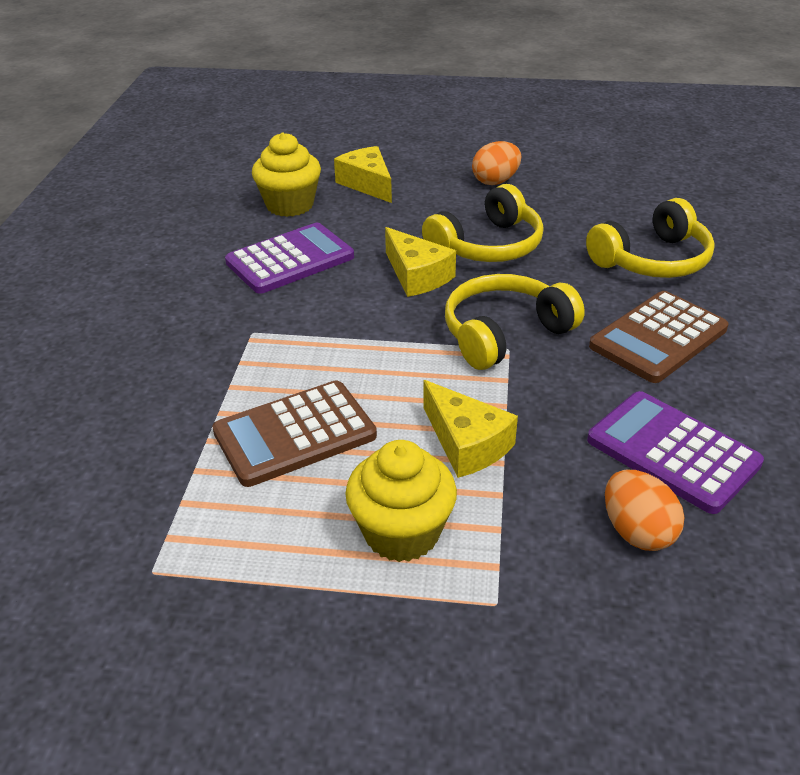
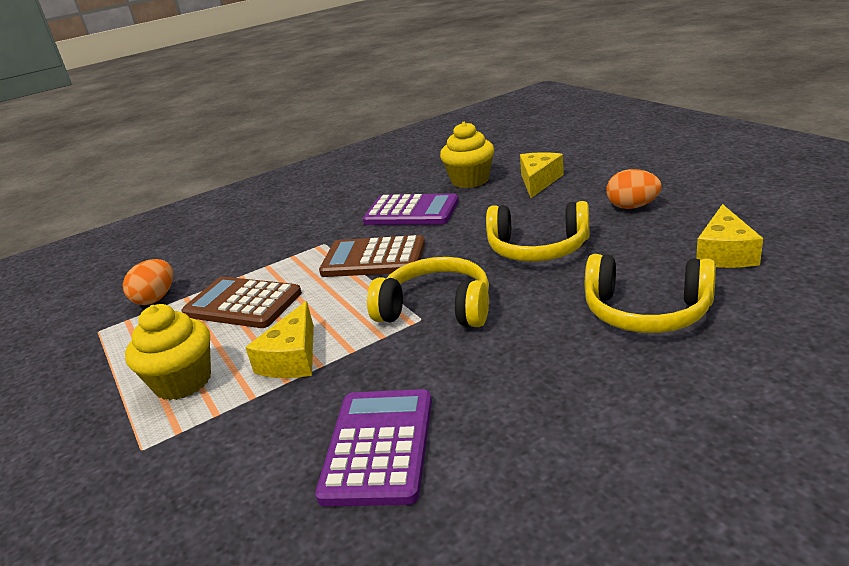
camera: 55 degrees right, 10 degrees down
yellow cheese [385,227,456,297] -> yellow cheese moved to [696,204,763,268]
brown calculator [589,291,729,383] -> brown calculator moved to [319,235,425,277]
orange egg [605,470,684,551] -> orange egg moved to [123,259,173,305]

